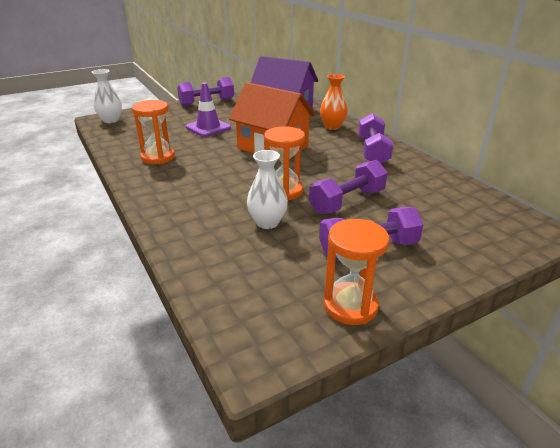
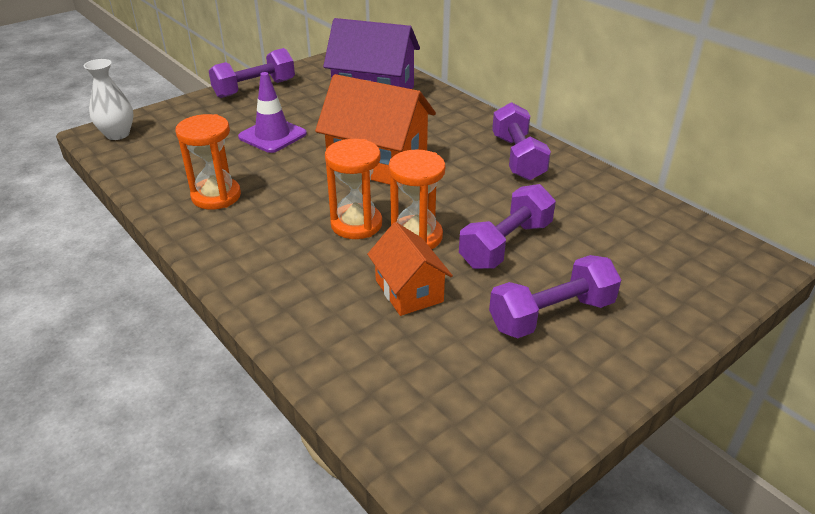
camera: 10 degrees left, 5 degrees up
white vase [247,150,288,229] -> orange house [367,222,453,316]
orange vase [320,74,348,130] -> none
orange hourglass [324,219,389,325] -> orange hourglass moved to [325,139,382,239]

